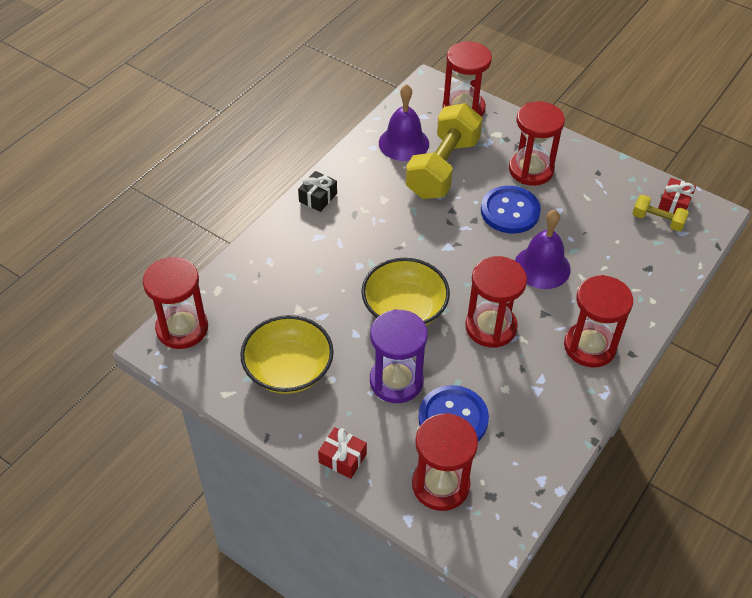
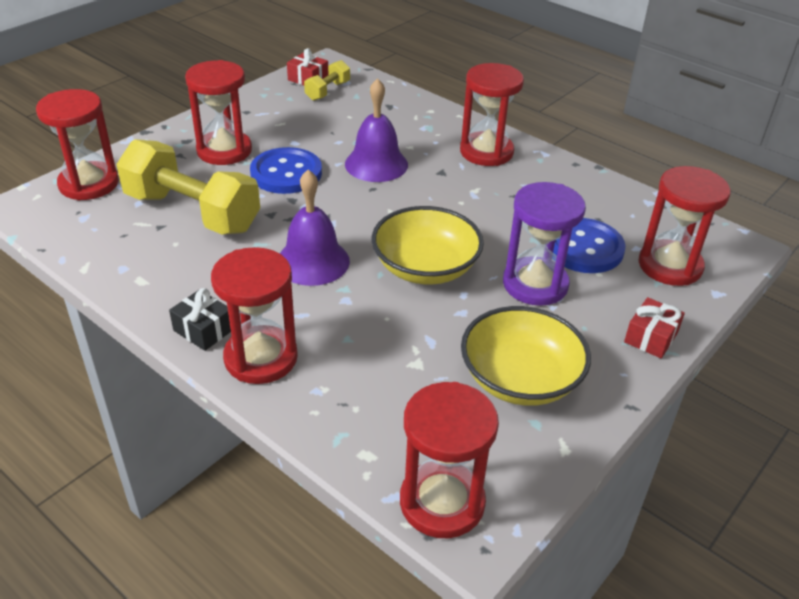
camera: 85 degrees left, 10 degrees down
purple bell [379,84,429,161] -> purple bell moved to [280,169,350,286]
red hourglass [465,256,527,348] -> red hourglass moved to [211,247,298,384]

